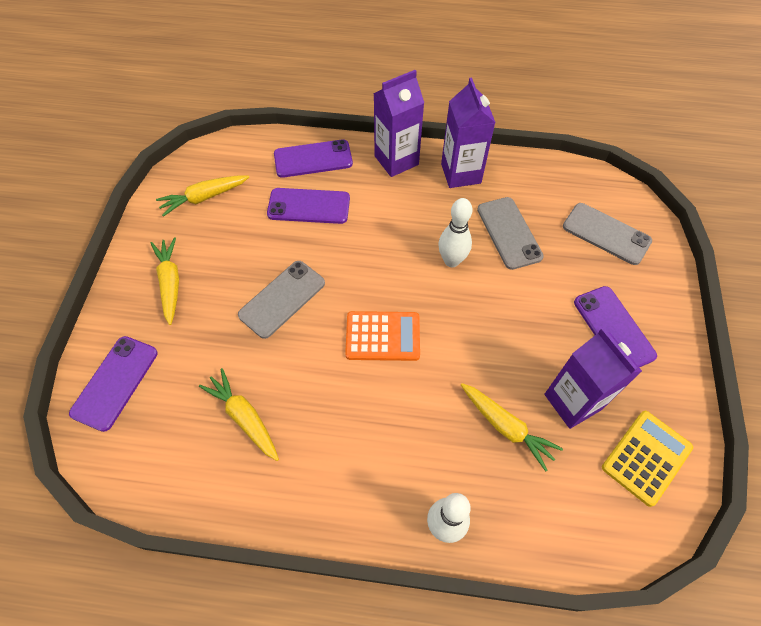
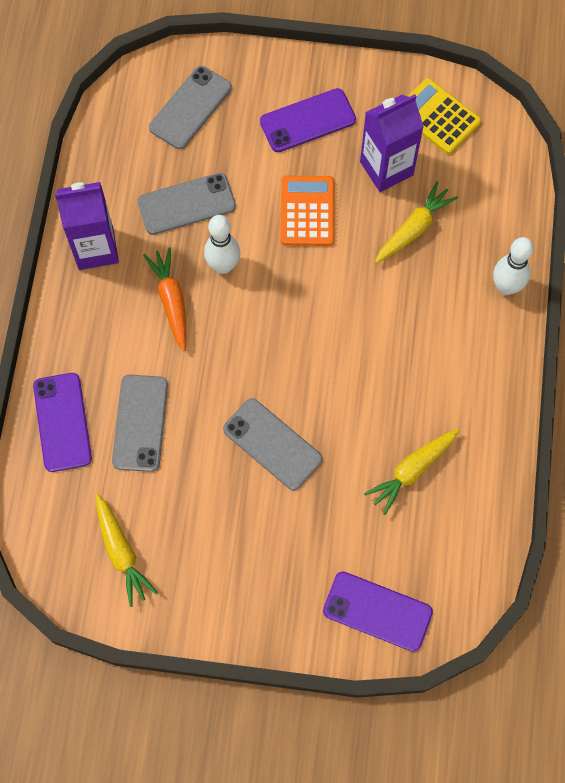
camera: 90 degrees left, 10 degrees up
yellow carrot [151,237,179,325] -> none
purple phone [267,188,350,224] -> grey phone [112,375,168,472]
orange calculator [345,311,420,361] -> orange calculator moved to [281,176,334,246]
purple carton [373,70,424,177] -> none
none -> orange carrot [143,247,186,351]

